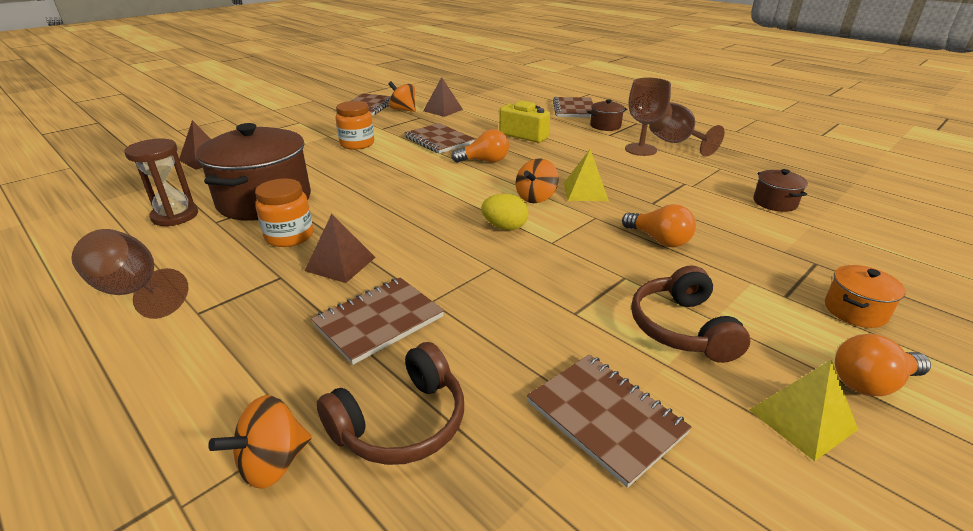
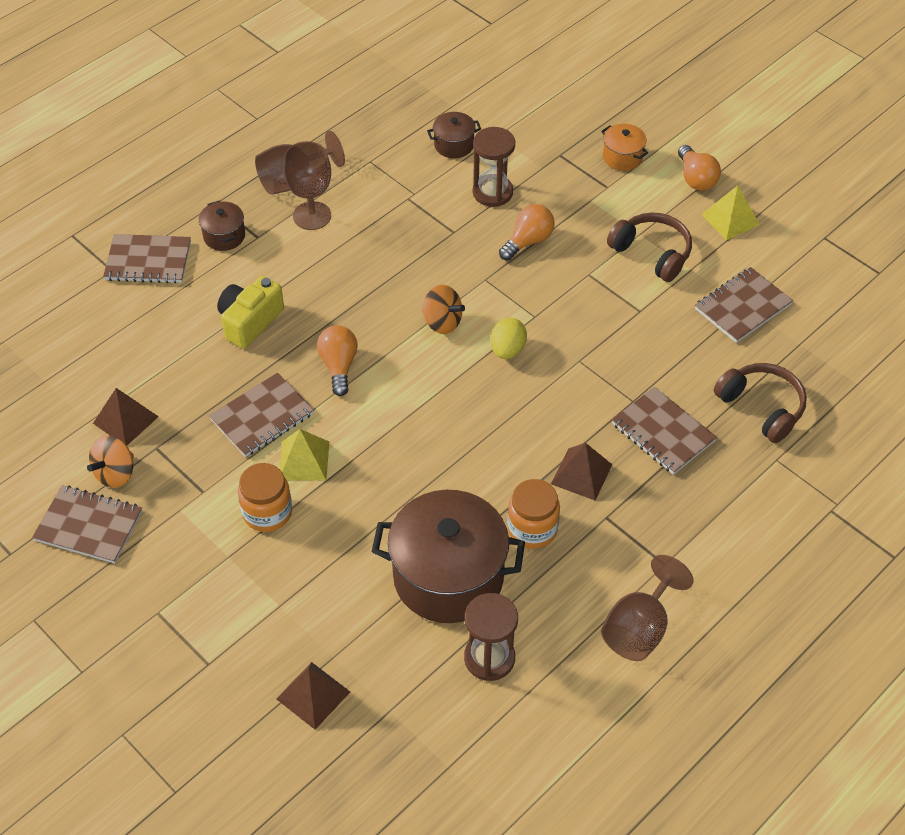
camera: 90 degrees left, 20 degrees up
orange spinning top [208,395,312,489] -> none
yellow pyramid [563,149,609,201] -> yellow pyramid moved to [280,429,329,481]
brown headphones [631,265,750,363] -> brown headphones turned 135 degrees counterclockwise [607,212,692,282]
none -> brown hourglass [473,127,515,207]

